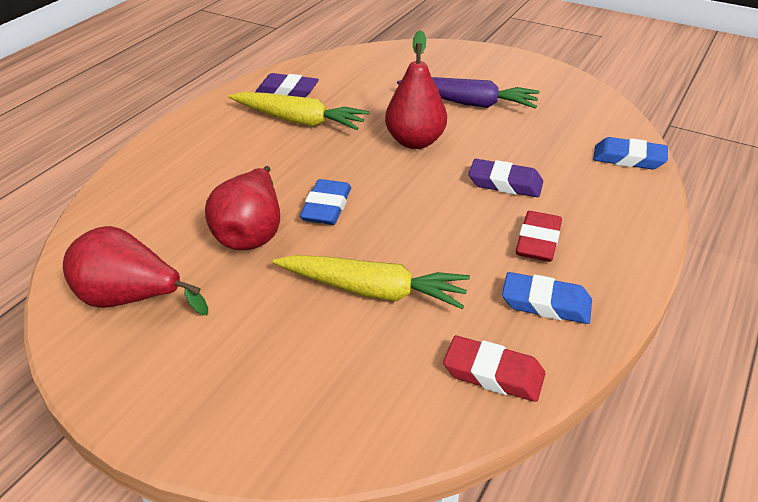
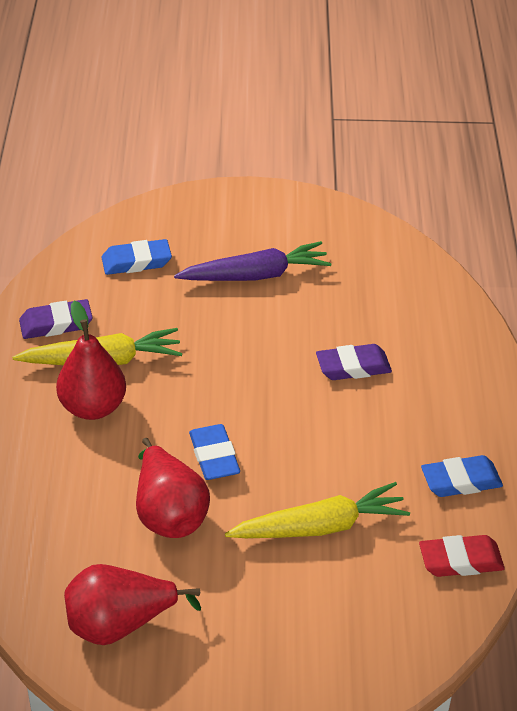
camera: 30 degrees left, 5 degrees up
red pear [385,30,447,149] -> red pear moved to [56,301,126,420]
red eraser [516,211,562,262] -> none
blue eraser [593,137,668,169] -> blue eraser moved to [102,239,172,275]

